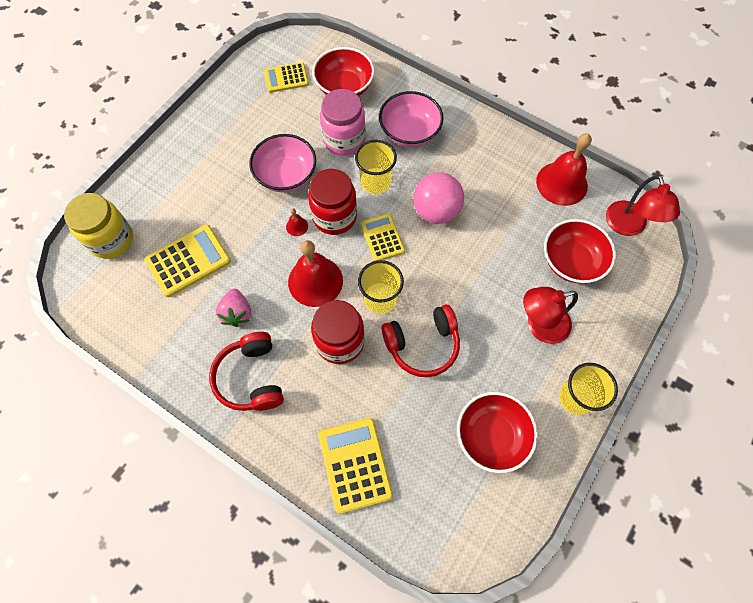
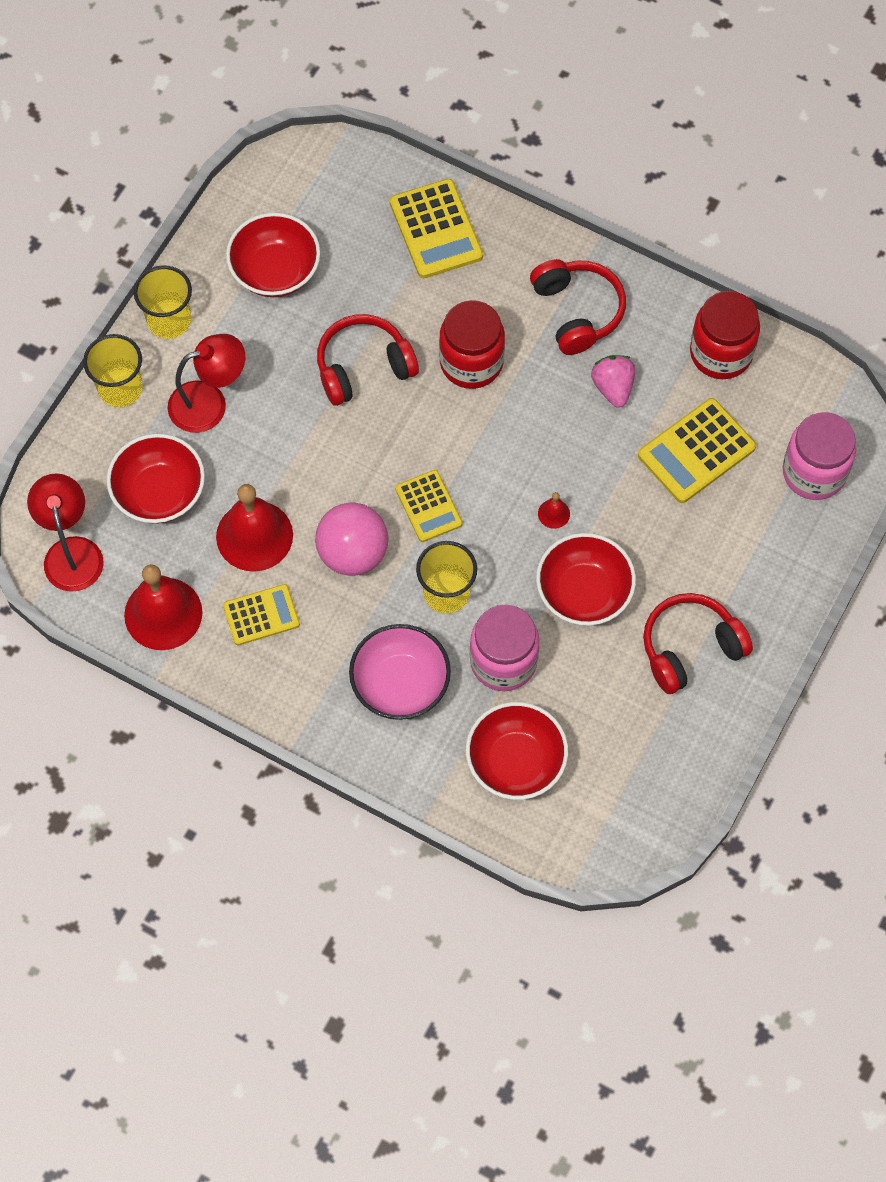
camera: 175 degrees right, 0 degrees up
yellow jar [64,193,133,259] -> pink jar [783,412,856,500]
pink bowl [249,134,316,192] -> red bowl [536,533,636,626]
yellow calculator [264,62,309,93] -> yellow calculator moved to [223,584,300,645]
red bell [288,240,343,307] -> red bell moved to [216,484,293,572]
red jar [308,169,357,235] -> red jar moved to [690,291,760,379]
yellow cup [358,260,404,314] -> yellow cup moved to [83,334,143,407]
none -> red headphones [643,593,753,694]

